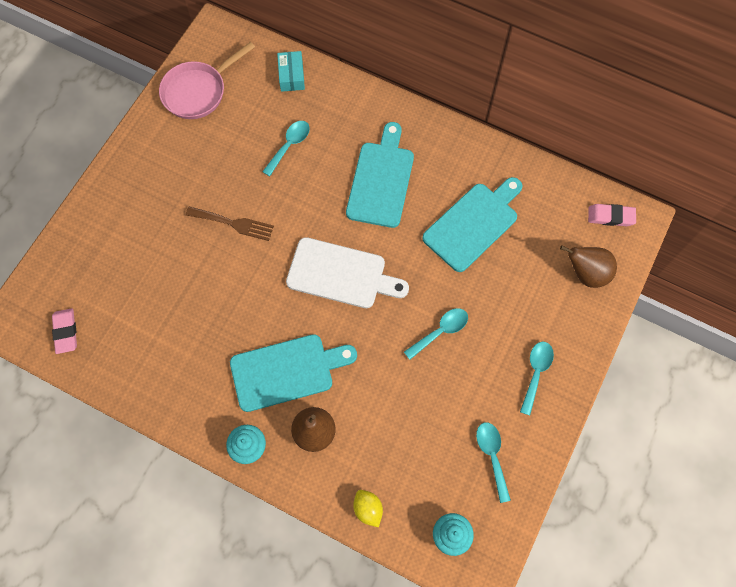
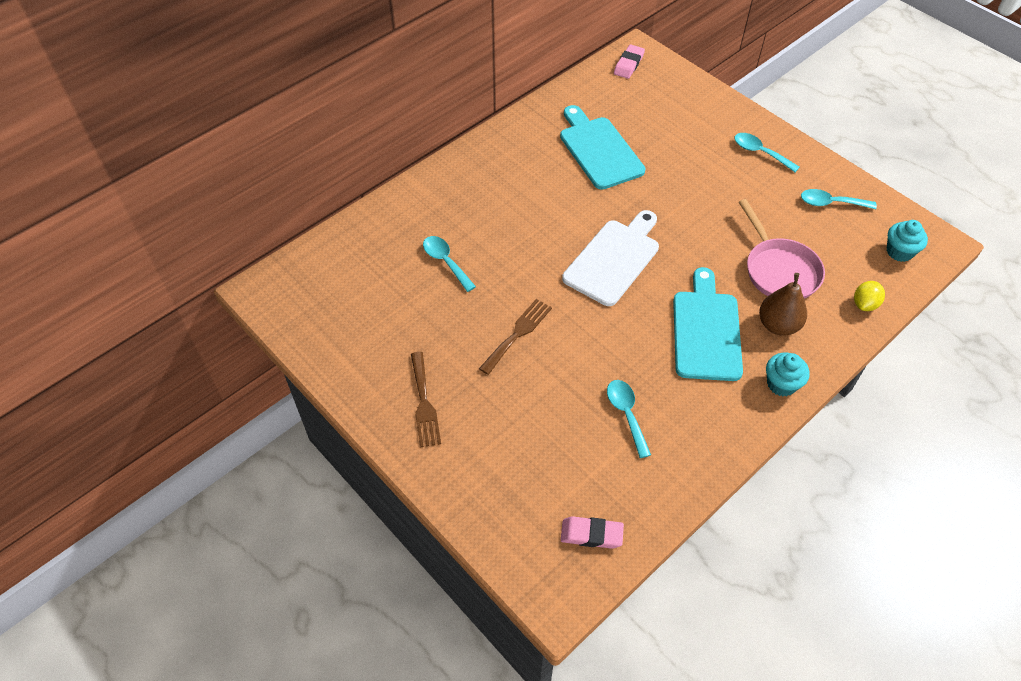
camera: 70 degrees left, 15 degrees down
pink pan [159,42,255,119] -> pink pan moved to [739,199,825,299]
turquoise box [277,51,305,92] -> none
turquoise cutting board [346,122,414,228] -> none
yellow lemon [353,490,383,527] -> yellow lemon turned 45 degrees counterclockwise [854,281,885,311]
turquoise spoon [404,308,468,360] -> turquoise spoon moved to [607,380,651,458]
brown pear [560,245,617,288] -> none
none -> brown fork [411,352,441,448]

